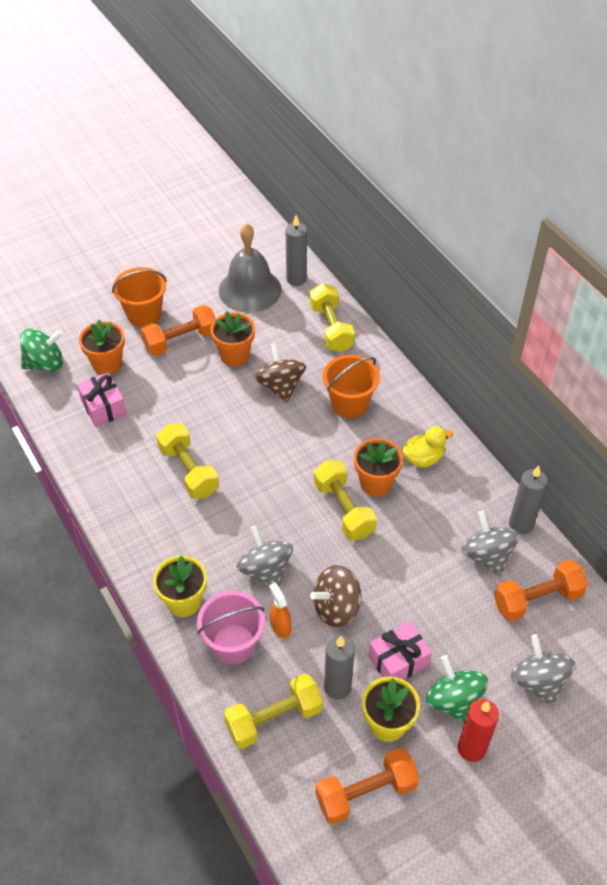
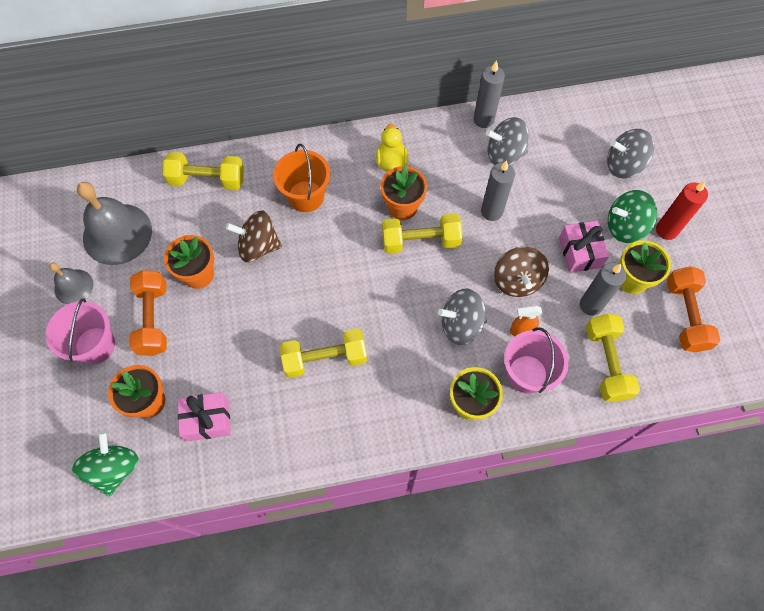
camera: 70 degrees left, 15 degrees up
orange bucket [112,267,167,327] -> pink bucket [46,298,115,365]
grey candle [286,215,307,286] -> grey candle moved to [481,160,515,221]
orange dumbbell [494,560,588,622] -> none
none -> grey bell [49,263,93,304]

